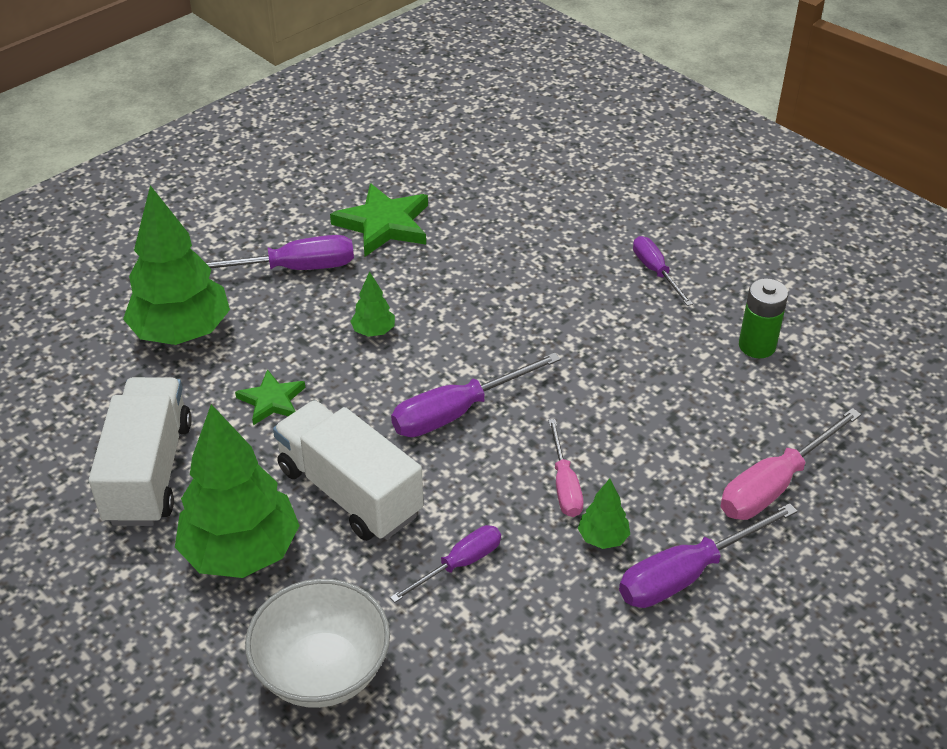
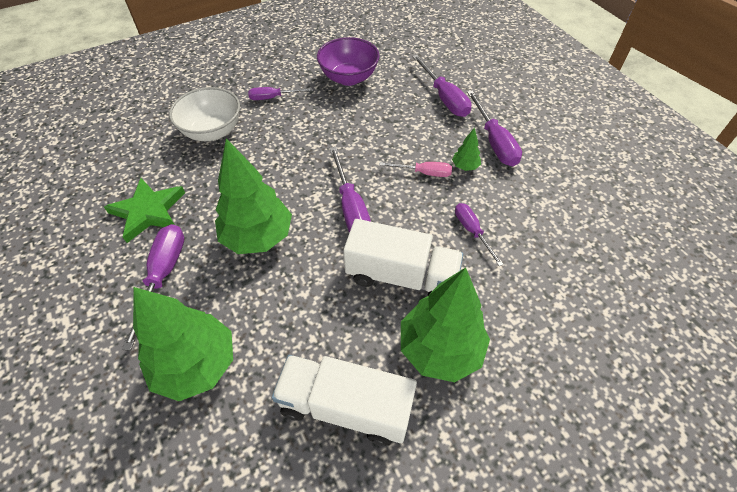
camera: 75 degrees left, 10 degrees up
green star [235,369,305,425] -> none
white bowl [245,579,390,708] -> white bowl moved to [169,87,240,141]
white truck [273,400,424,541] -> white truck turned 135 degrees counterclockwise [343,219,463,295]
green tree [350,271,395,337] -> green tree [215,138,292,254], size x2.30
pink screwdriver [721,408,861,520] -> purple screwdriver [412,55,471,117]
green battery [739,278,788,358] -> purple bowl [317,37,380,86]

